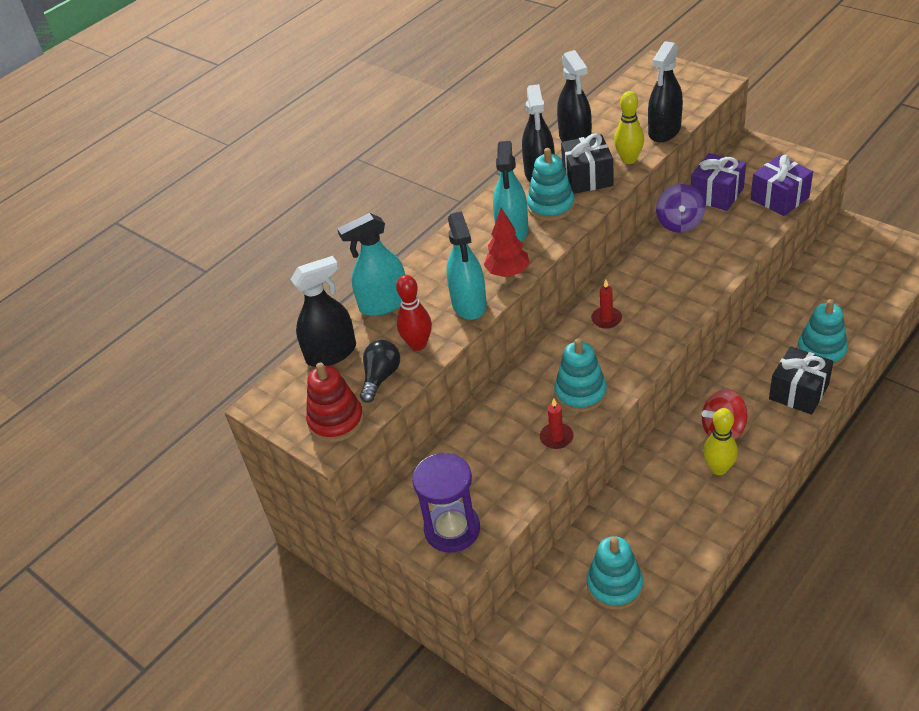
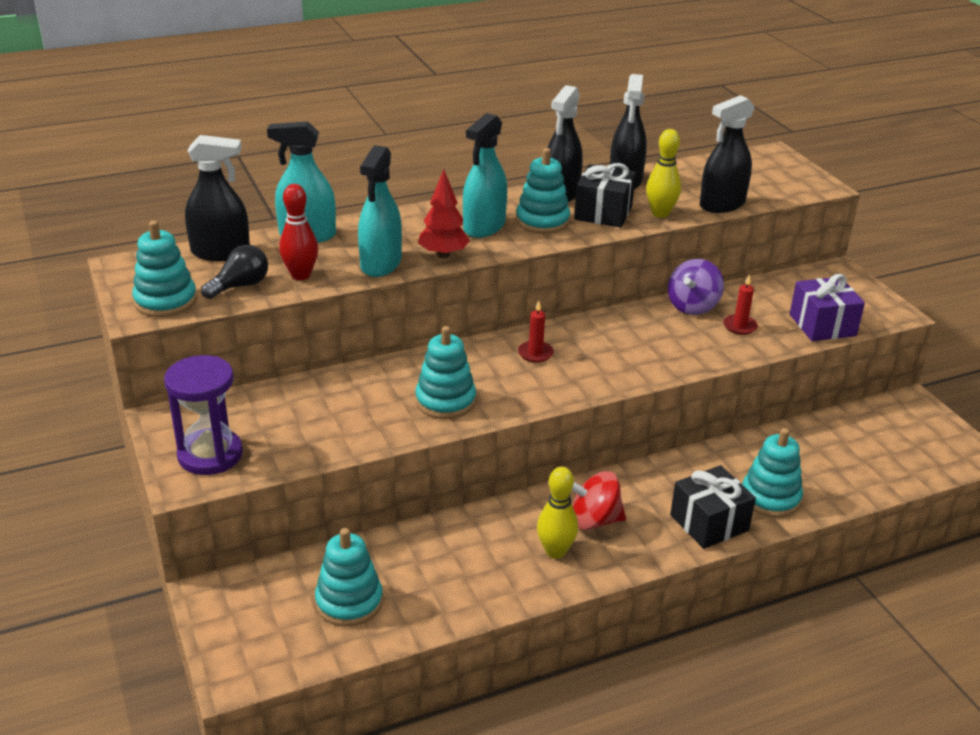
camera: 20 degrees right, 10 degrees down
red stacking toy [306,362,364,442] -> turquoise stacking toy [132,221,197,317]
red candle [540,398,574,449] -> red candle moved to [723,275,758,335]
purple gift [691,153,746,211] -> none

